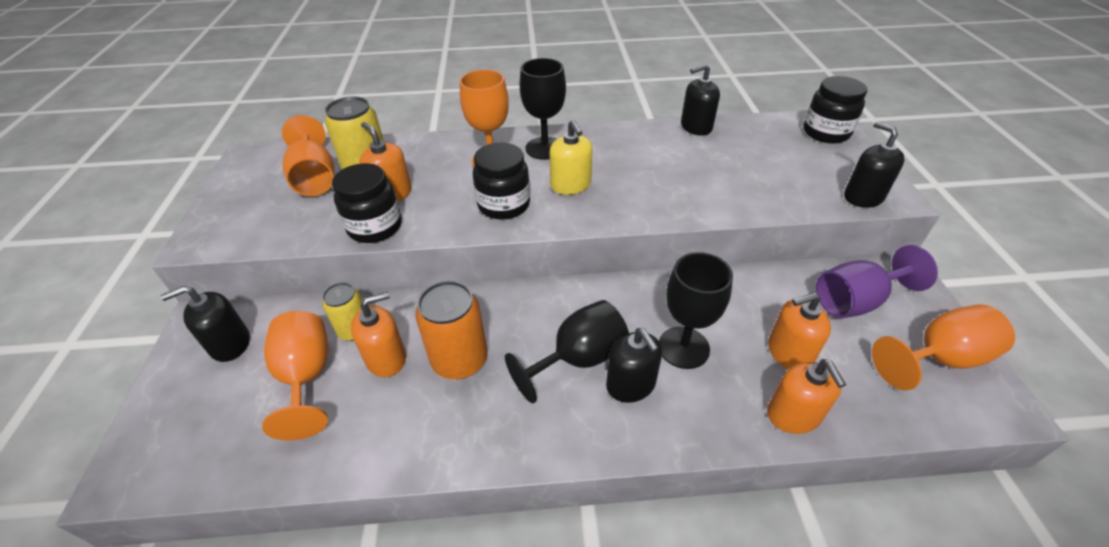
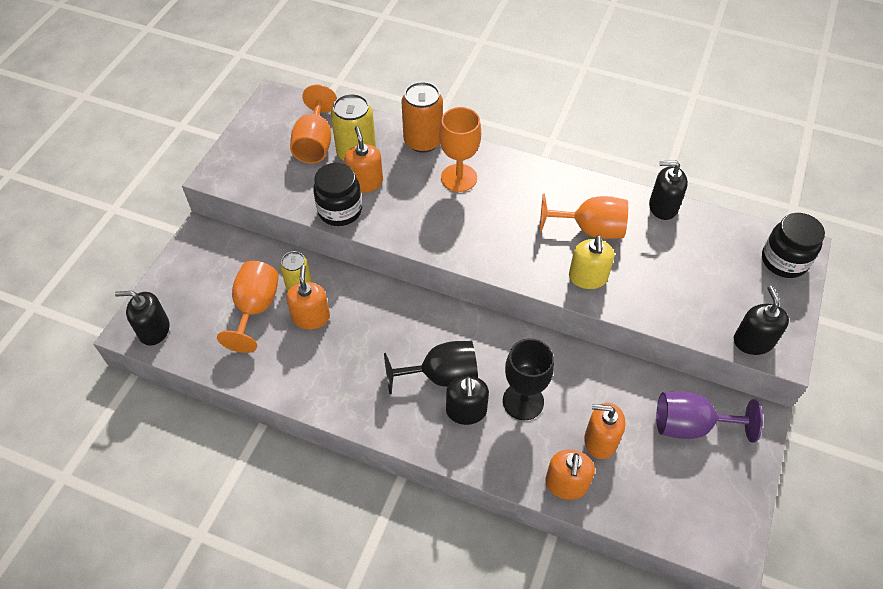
camera: 25 degrees right, 10 degrees up
black soap dispenser [160,286,250,362] -> black soap dispenser moved to [115,291,170,346]
orange soap dispenser [351,292,406,377] -> orange soap dispenser turned 90 degrees counterclockwise [286,265,330,330]
orange can [415,281,488,379] -> orange can moved to [401,82,443,153]
black jar [473,143,530,220] -> none
black goblet [520,58,566,160] -> none
yellow soap dispenser [550,120,592,195] -> yellow soap dispenser moved to [569,236,614,289]
orange goblet [872,304,1015,391] -> orange goblet moved to [540,193,628,239]

